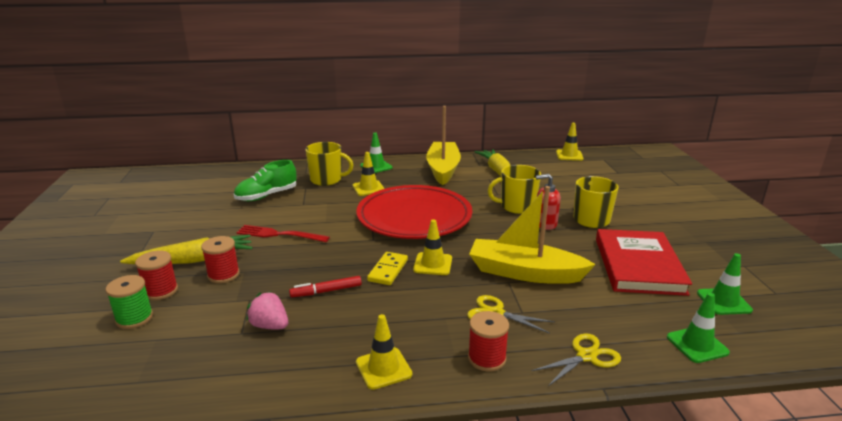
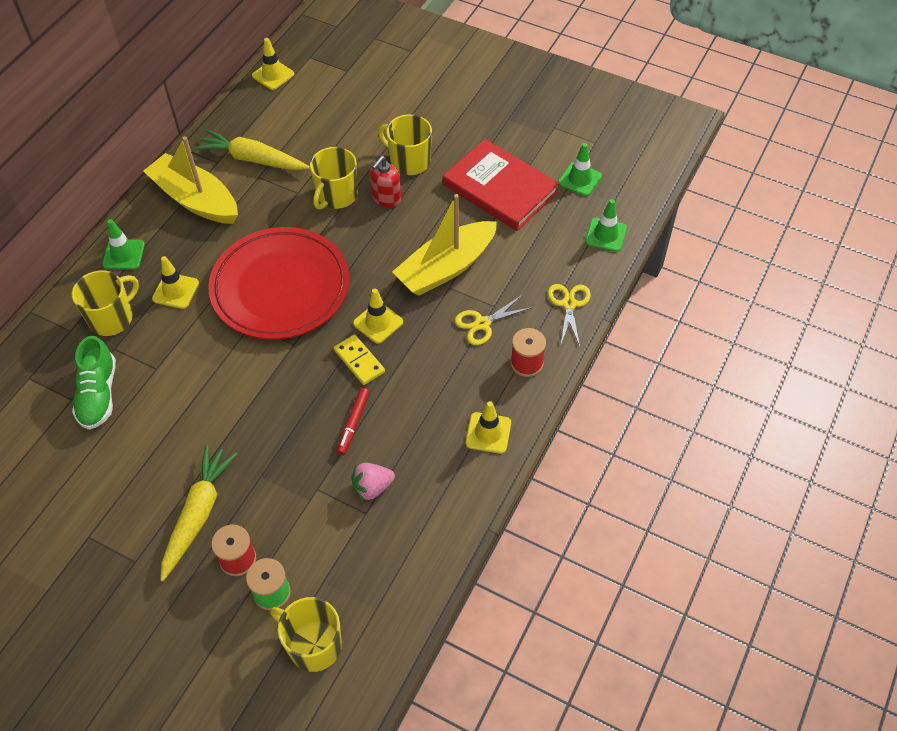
camera: 55 degrees left, 30 degrees up
red spool [201,236,240,283] -> none
red fork [236,225,330,242] -> none
none -> yellow mug [270,597,342,672]

